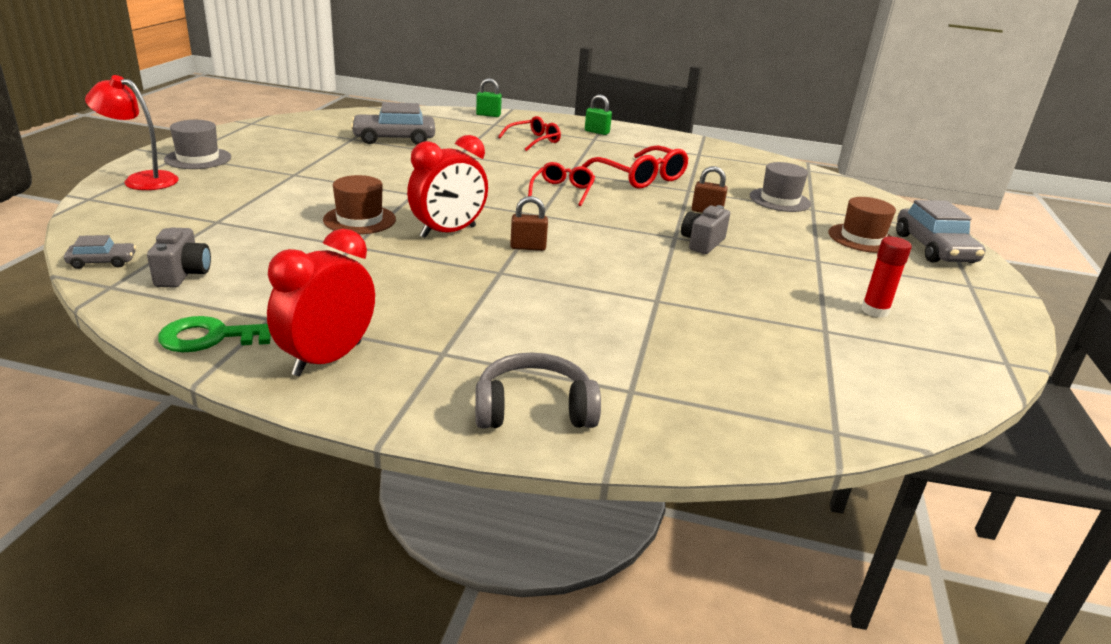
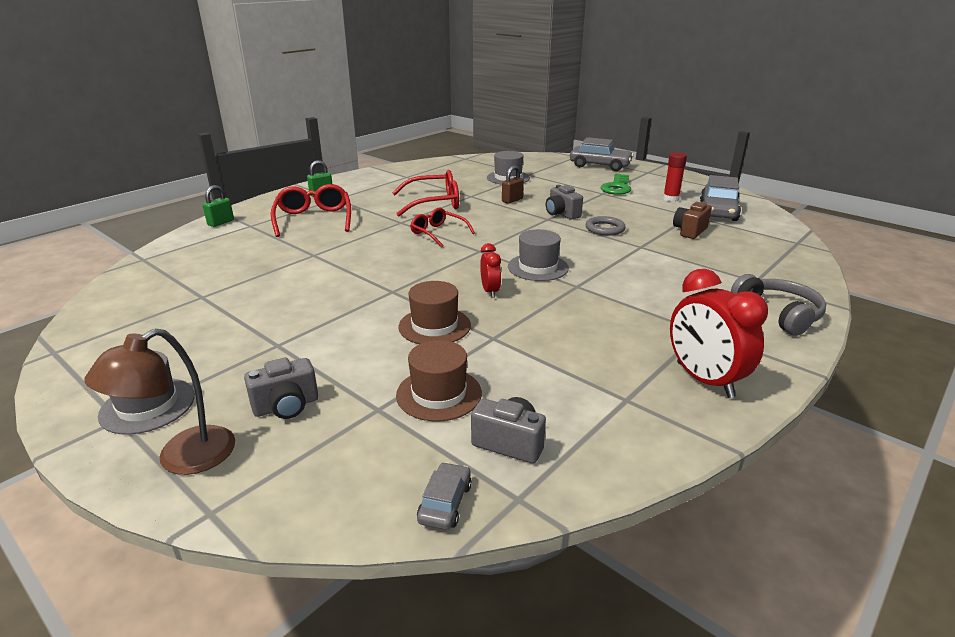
camera: 60 degrees left, 0 degrees up
red lamp [85,75,179,190] -> brown lamp [84,328,235,475]
green key [158,316,271,352] -> green key moved to [601,174,631,195]
grey car [351,102,435,145] -> grey car moved to [700,175,741,221]
red clock [407,135,488,238] -> red clock [480,243,501,298], size x0.54
grey headphones [475,352,601,429] -> grey headphones turned 135 degrees clockwise [731,274,826,336]
red glasses [498,116,561,151] -> red glasses [271,184,351,237], size x1.53
brown padlock [510,196,548,251] -> grey hat [508,229,569,281]
brown hat [829,197,896,253] -> brown hat moved to [396,340,482,421]
none -> grey camera [244,358,318,419]
none -> grey ring [586,216,626,236]
none -> brown camera [673,202,712,239]

